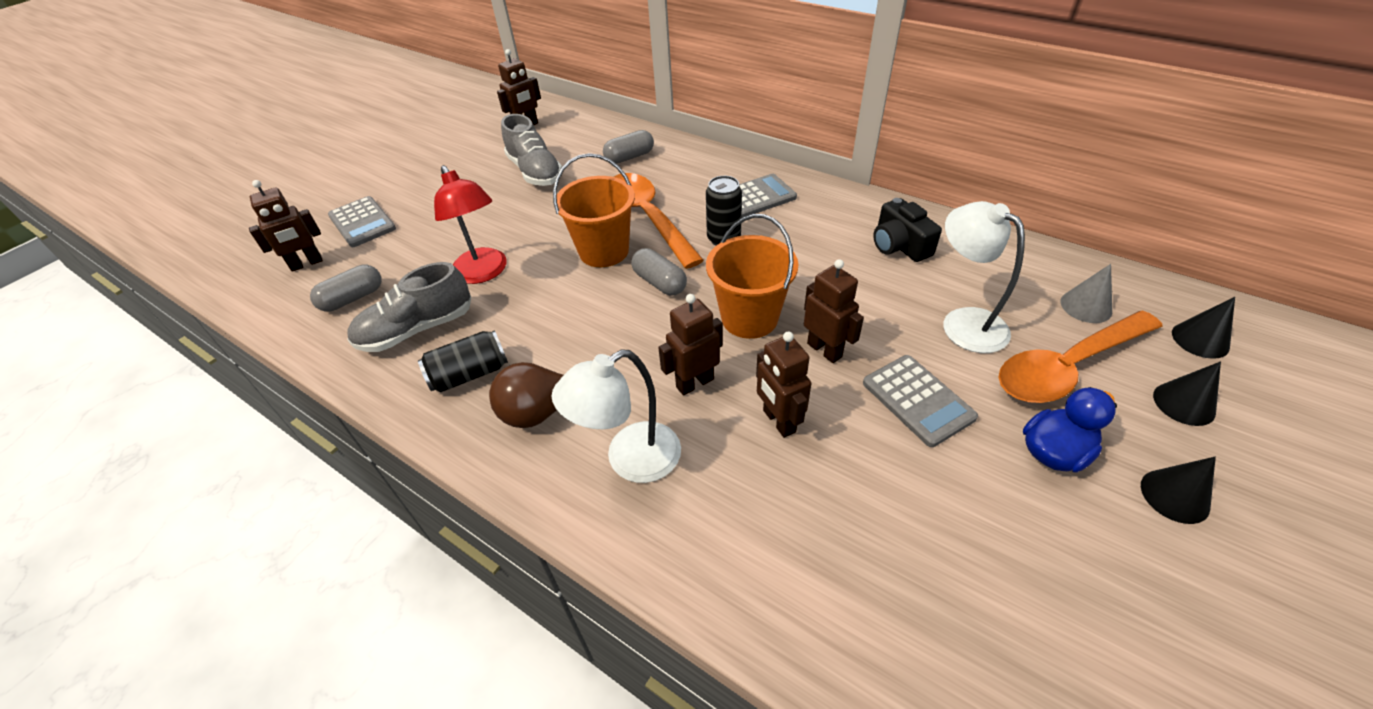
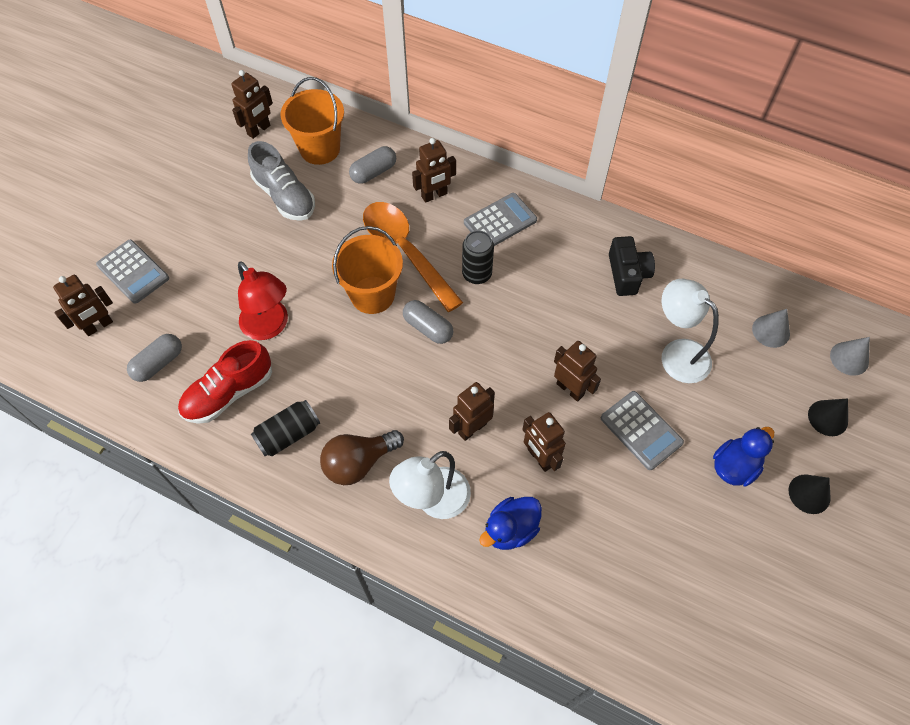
camera: 10 degrees left, 15 degrees up
grey shoe [347,262,471,352] -> red shoe [178,340,272,424]
orange bucket [706,214,798,339] -> orange bucket moved to [281,77,344,165]
black camera [873,198,942,262] -> black camera turned 150 degrees counterclockwise [609,236,655,296]
orange spoon [998,311,1163,403] -> none
black cone [1172,297,1235,359] -> grey cone [830,337,870,376]
none -> brown robot [412,138,456,203]
none -> blue duck [479,497,542,550]

